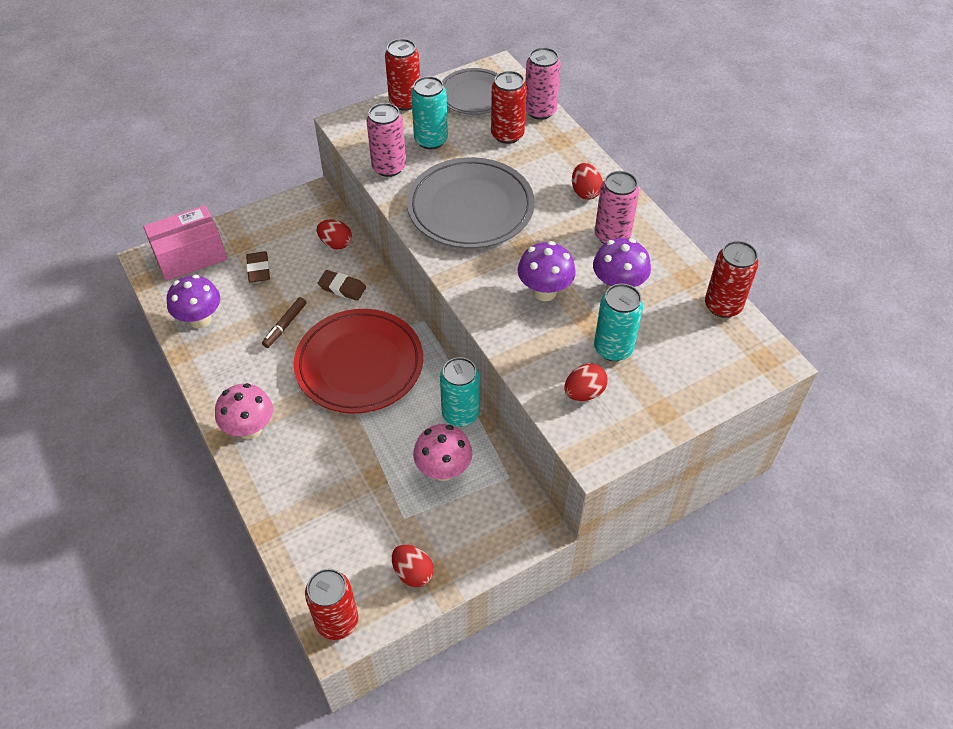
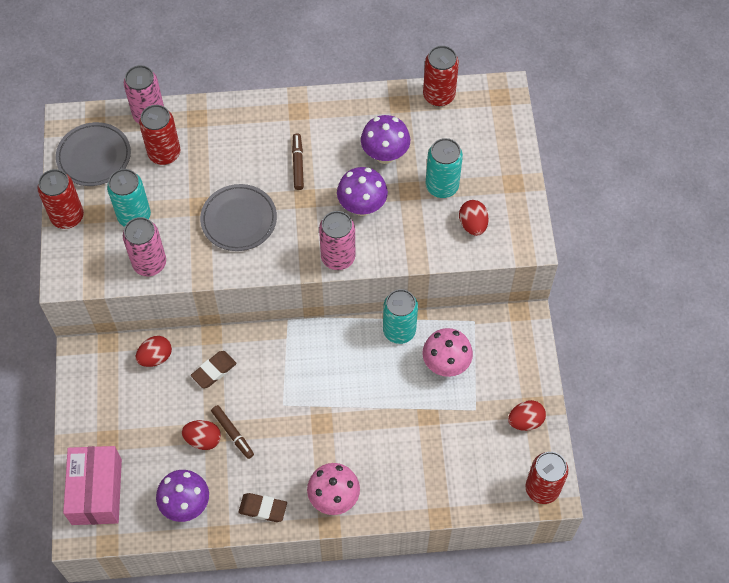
camera: 65 degrees left, 10 degrees up
brown eraser [246,251,270,283] -> brown eraser moved to [238,493,287,522]
red plate [294,309,423,414] -> none
grey plate [407,157,535,249] -> grey plate [200,184,277,251], size x0.63
red egg [572,163,603,200] -> red egg moved to [182,420,221,450]
pink can [595,171,639,244] -> pink can moved to [319,211,355,270]
none -> brown marker [292,133,304,190]

